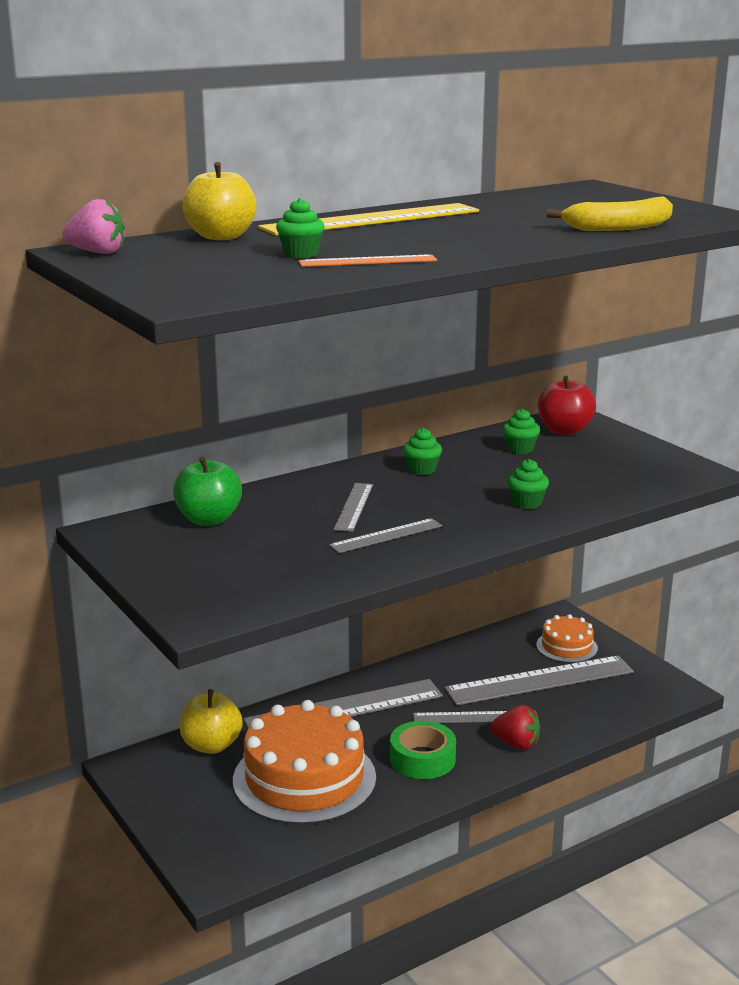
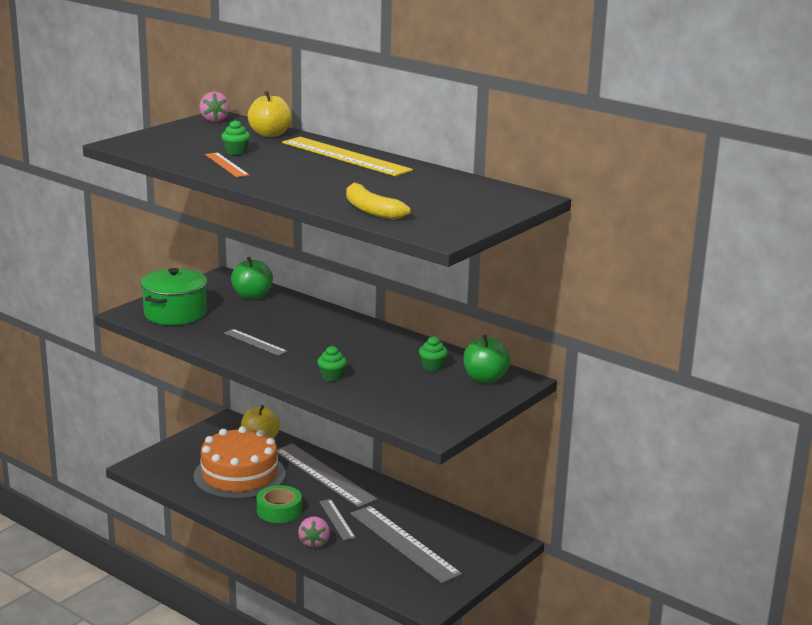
camera: 70 degrees right, 0 degrees up
grey ruler [333,483,373,532] -> none
green cupcake [403,428,442,475] -> none
red strawberry [490,705,540,750] -> pink strawberry [298,516,330,548]
orange cake [536,614,598,663] -> none
red apple [538,375,596,435] -> green apple [463,335,510,383]
none -> green pot [141,268,207,325]

